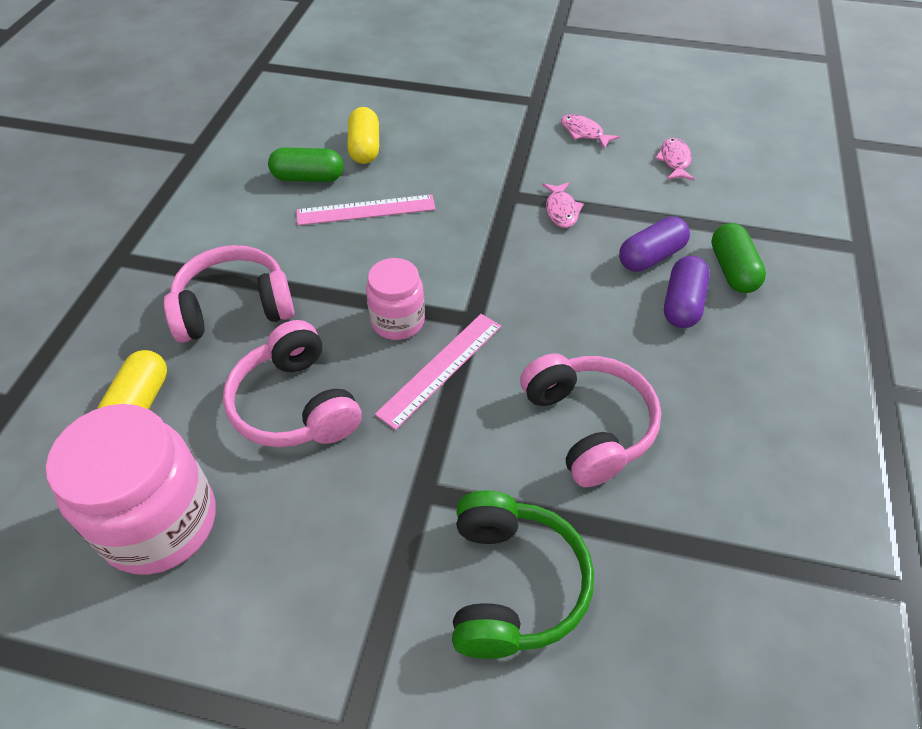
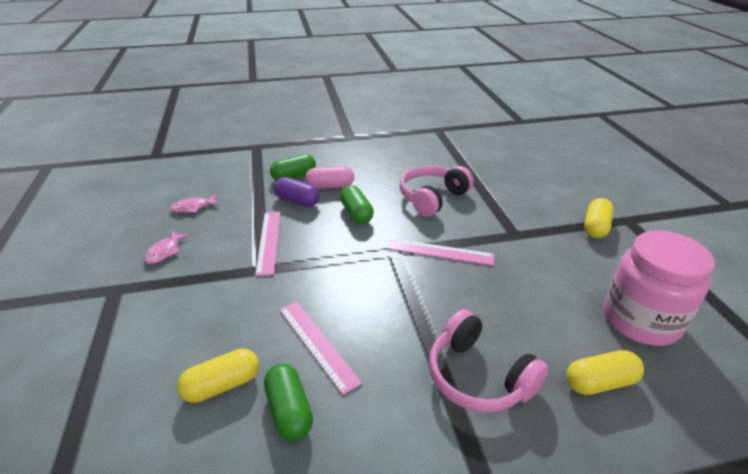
camera: 115 degrees left, 15 degrees down
pink headphones [223,320,362,447] -> none
pink jar [366,258,425,340] -> none
green headphones [452,490,594,659] -> none
pink fish [542,182,584,228] -> pink ruler [255,212,281,276]
purple capsule [664,256,710,328] -> pink capsule [305,166,354,189]
none -> green capsule [340,185,374,224]
none -> yellow capsule [584,198,614,238]

